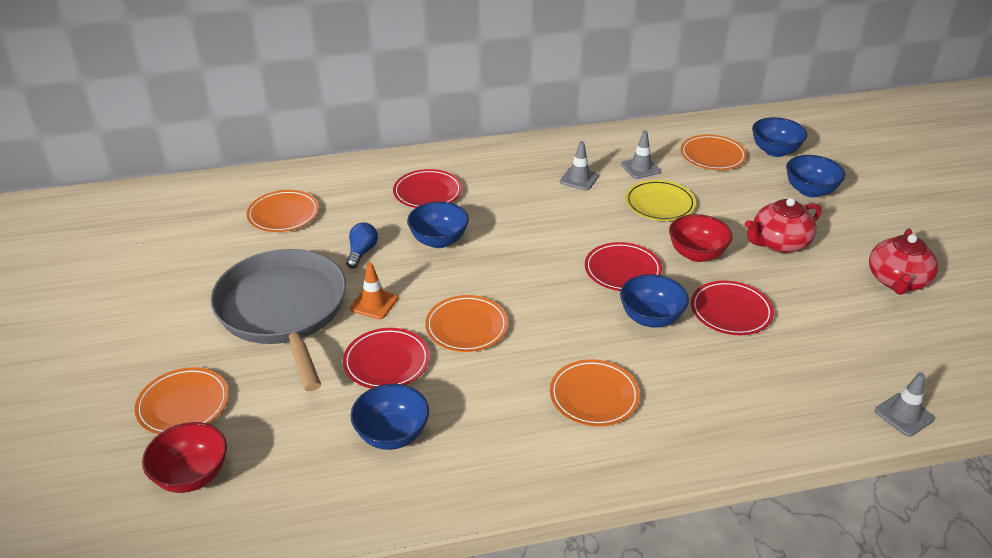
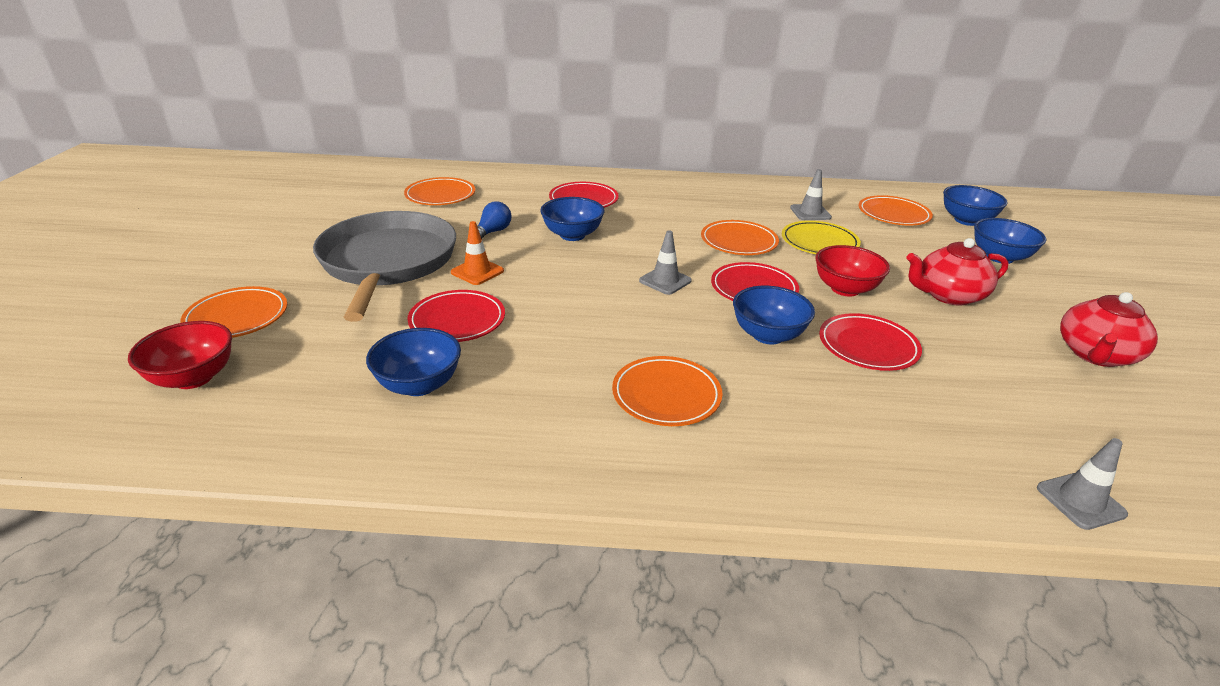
camera: 15 degrees right, 5 degrees down
orange plate [425,295,508,352] -> orange plate moved to [701,220,779,255]
grey traffic cone [560,141,599,190] -> grey traffic cone moved to [639,230,692,295]

